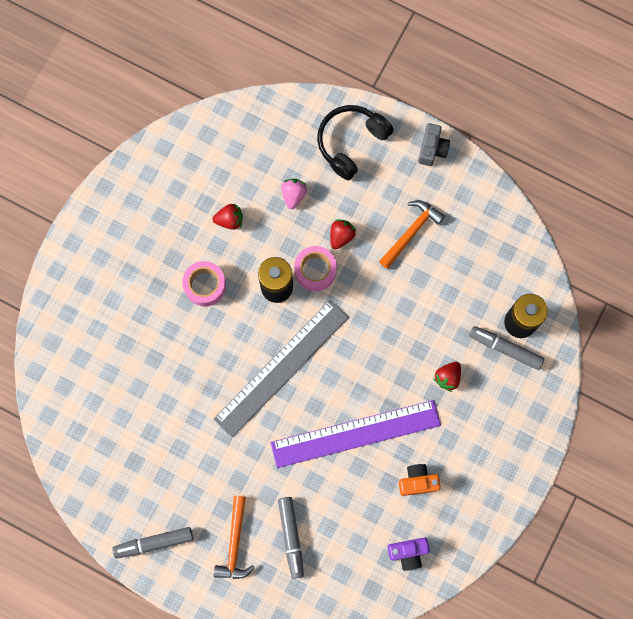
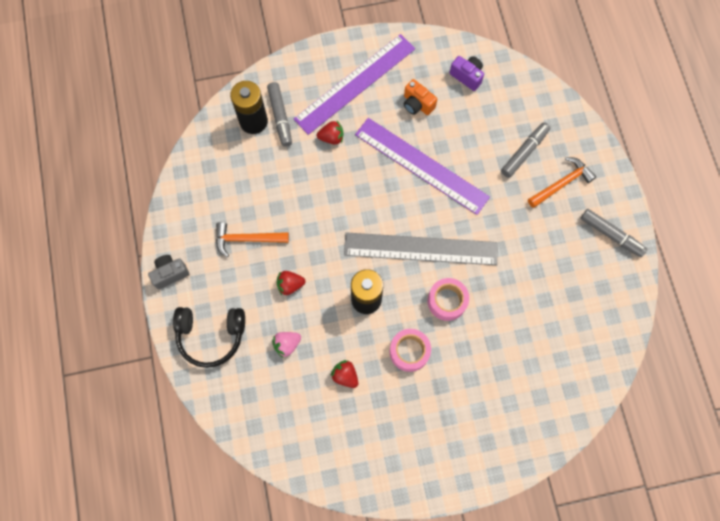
camera: 130 degrees left, 5 degrees down
pink tape [294,246,337,291] -> pink tape moved to [428,278,469,321]
none -> purple ruler [294,34,415,135]

